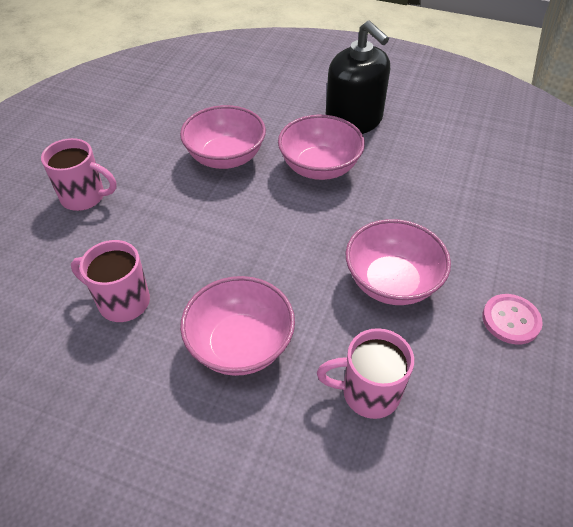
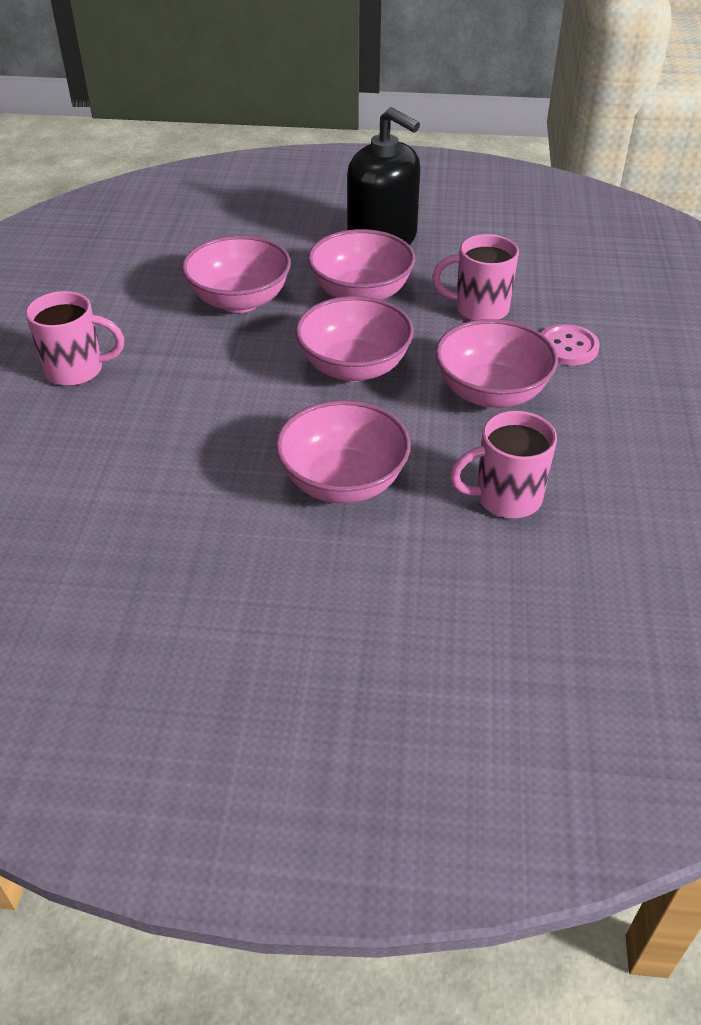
camera: 15 degrees left, 5 degrees down
pink mug [71,240,150,322] -> pink mug moved to [432,234,519,321]
pink button [482,294,543,344] -> pink button moved to [541,324,600,366]
none -> pink bowl [295,296,414,382]

